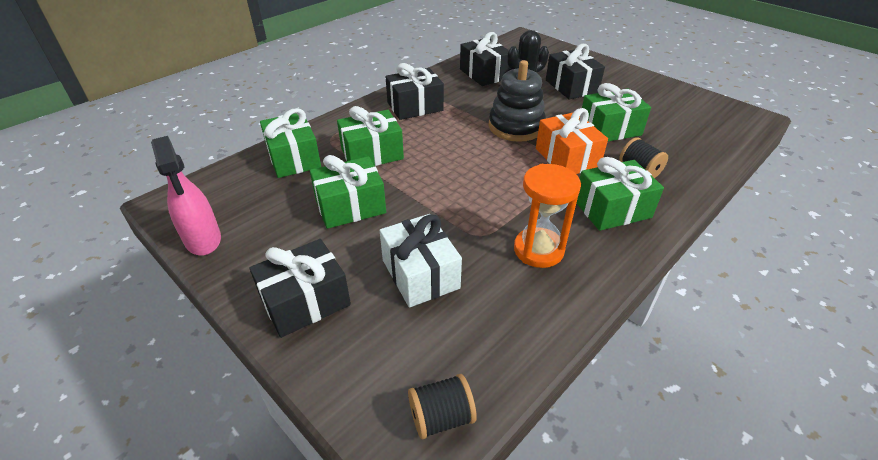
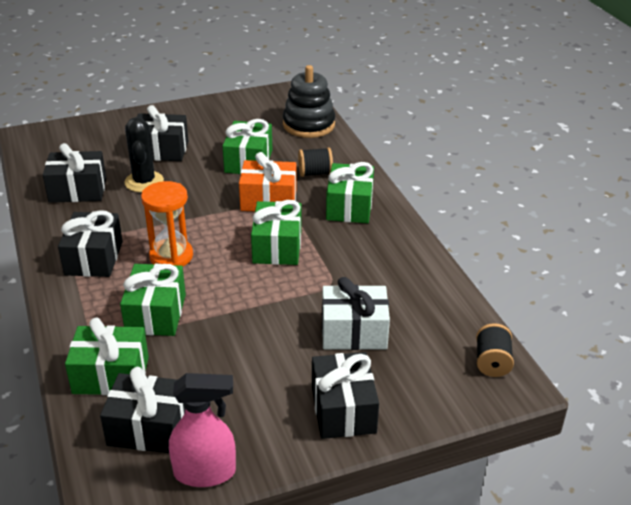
camera: 65 degrees left, 5 degrees down
green gift [310,155,386,229] -> green gift moved to [251,200,302,265]
black stacking toy [488,60,546,142] -> black stacking toy moved to [283,65,335,138]
orange hourglass [514,164,581,268] -> orange hourglass moved to [141,181,193,266]
none -> black gift [100,367,185,453]

